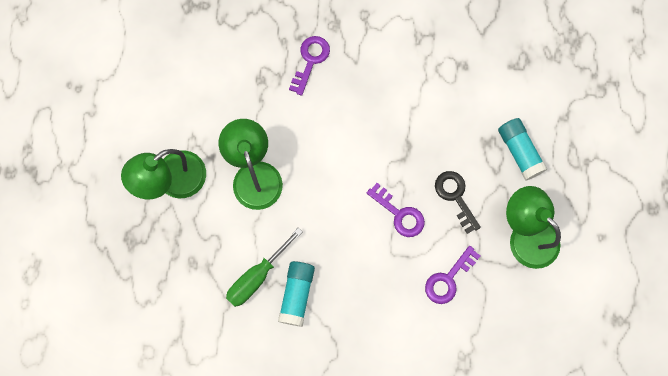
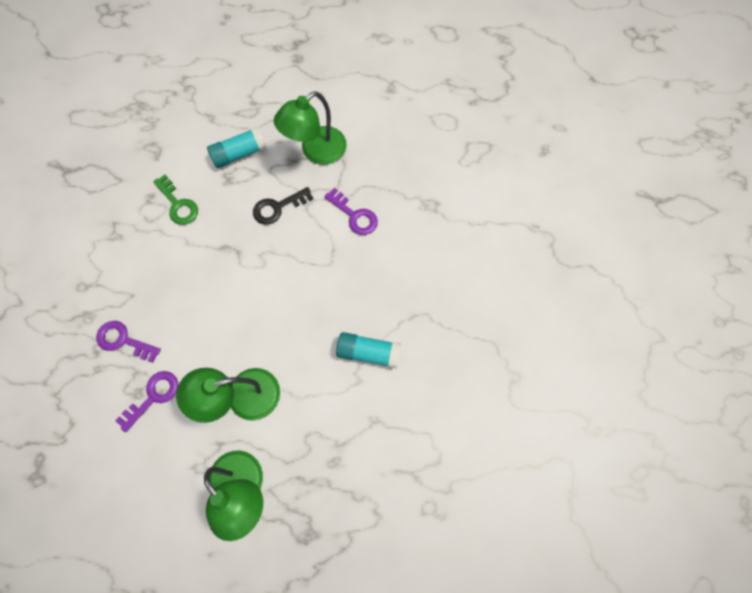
camera: 90 degrees left, 5 degrees down
green screwdriver [226,228,302,307] -> none
purple key [367,183,425,237] -> purple key moved to [115,371,178,432]
none -> green key [153,175,198,225]

